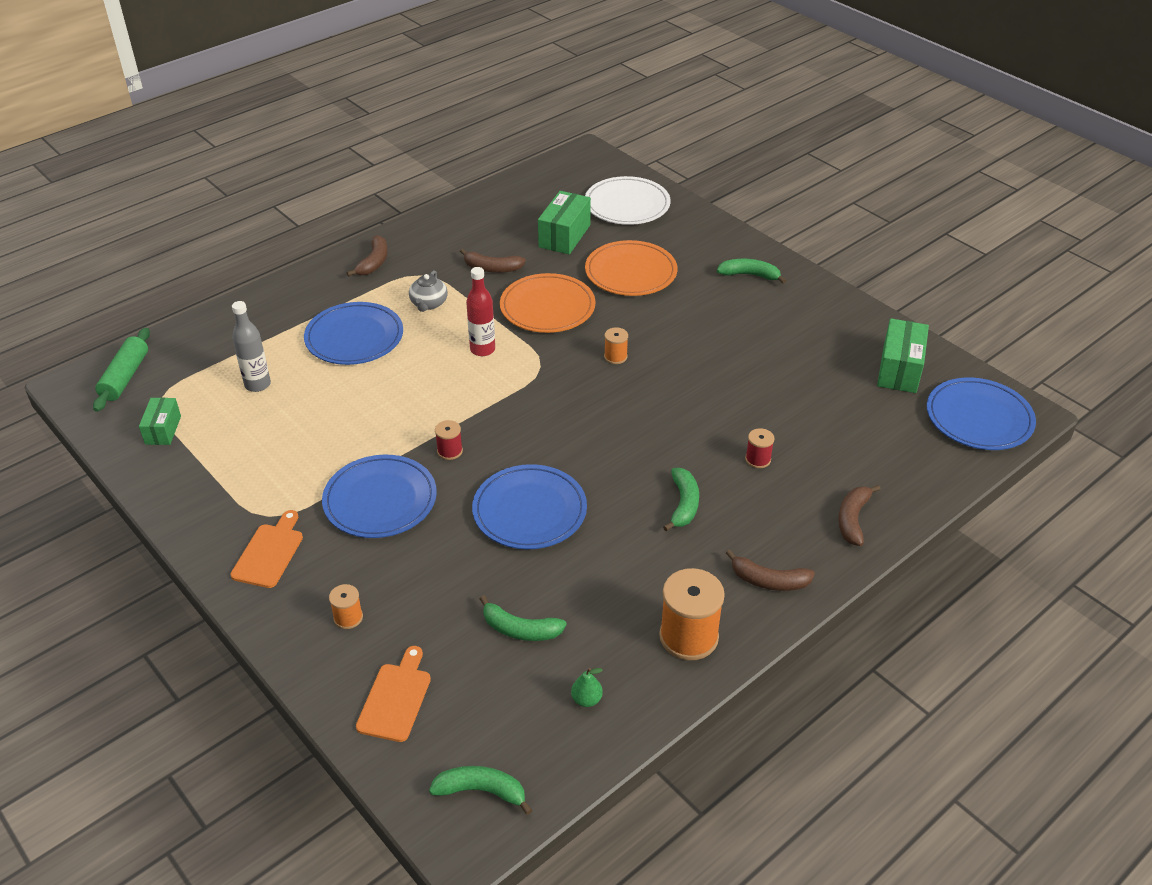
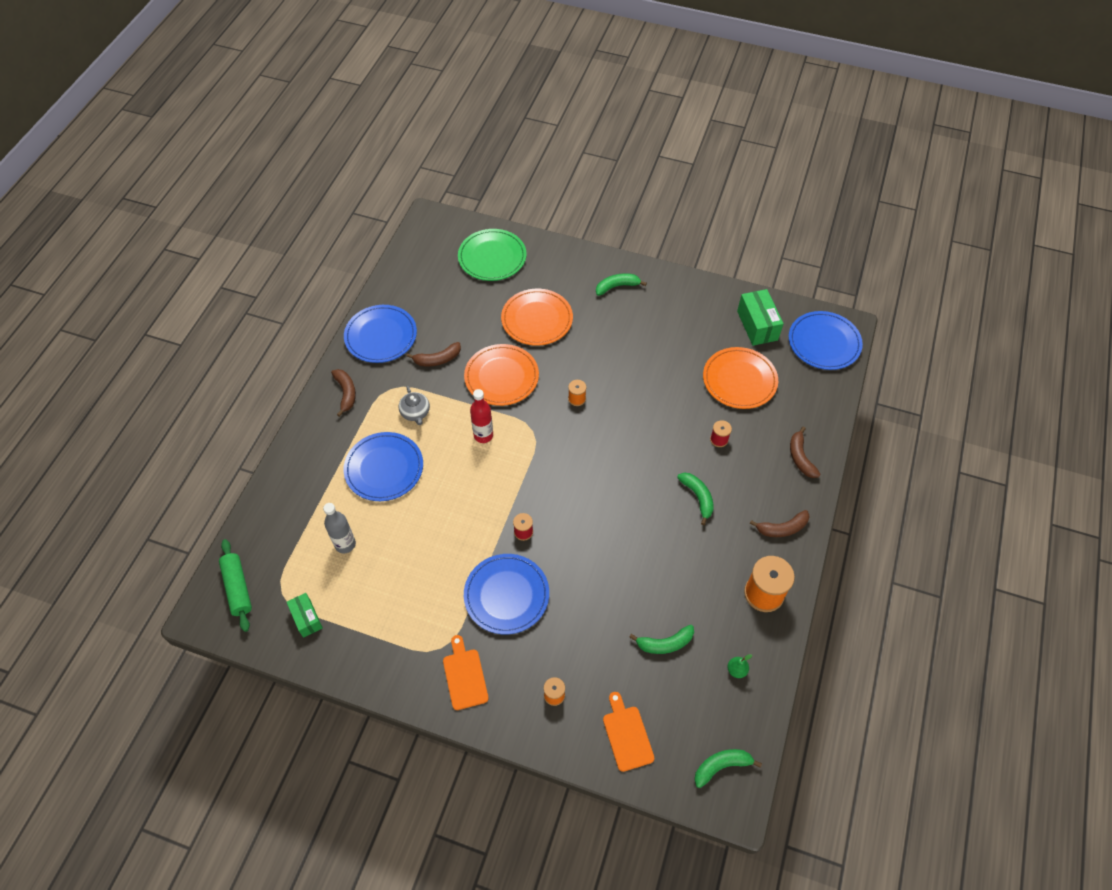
camera: 30 degrees left, 15 degrees up
blue plate [472,464,587,549] -> blue plate moved to [344,305,417,363]
green box [538,191,591,254] -> none
white plate [585,176,670,225] -> green plate [458,229,526,281]
none -> orange plate [703,347,778,409]

